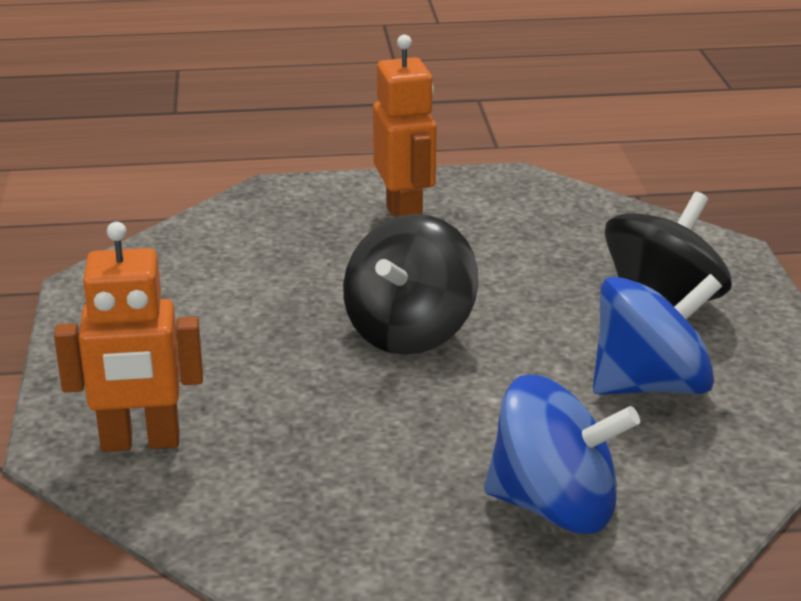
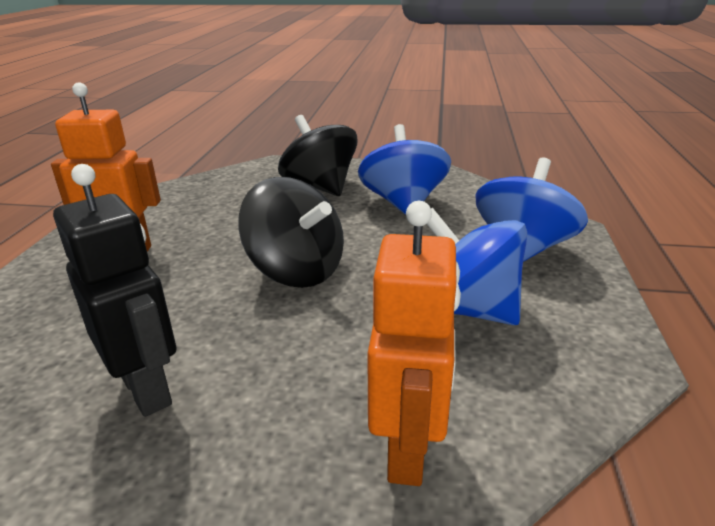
camera: 75 degrees left, 0 degrees up
none -> black robot [53,164,177,417]
none -> blue spinning top [427,208,527,325]

